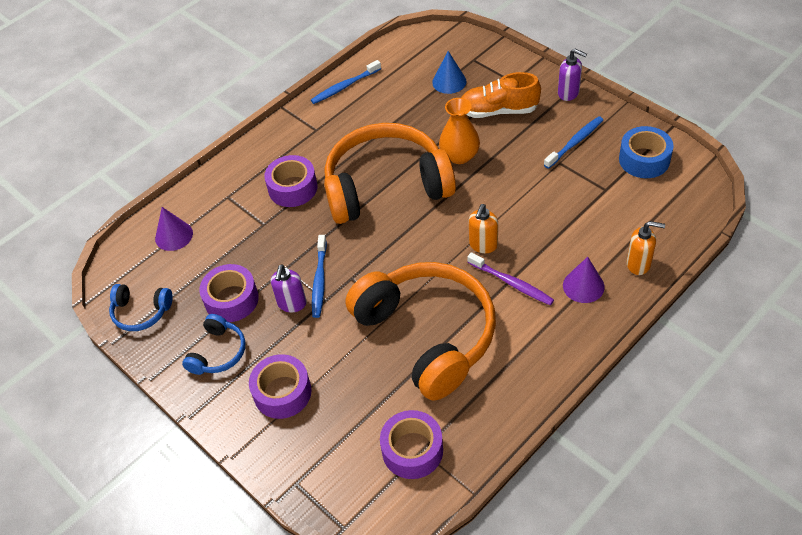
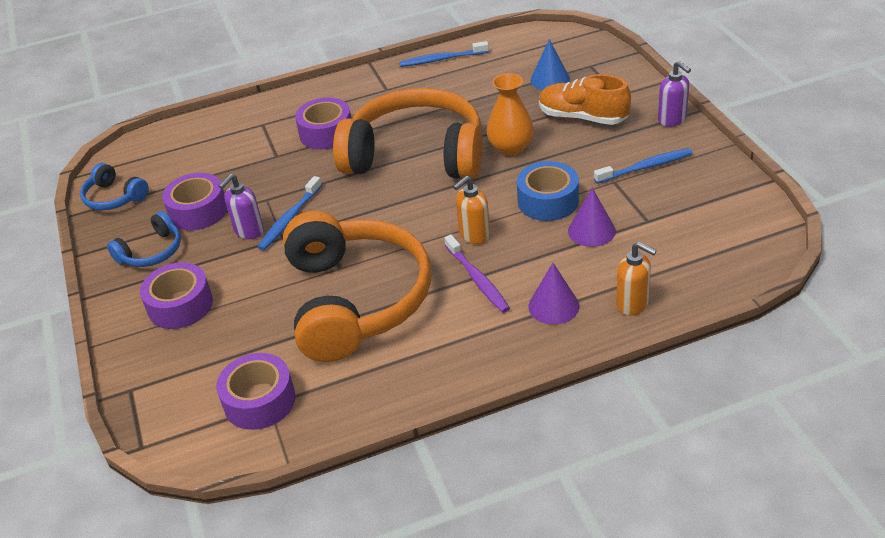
camera: 25 degrees right, 10 degrees down
purple cone [155,207,193,251] -> purple cone moved to [568,188,616,247]
blue tape [619,126,673,178] -> blue tape moved to [517,161,579,221]

